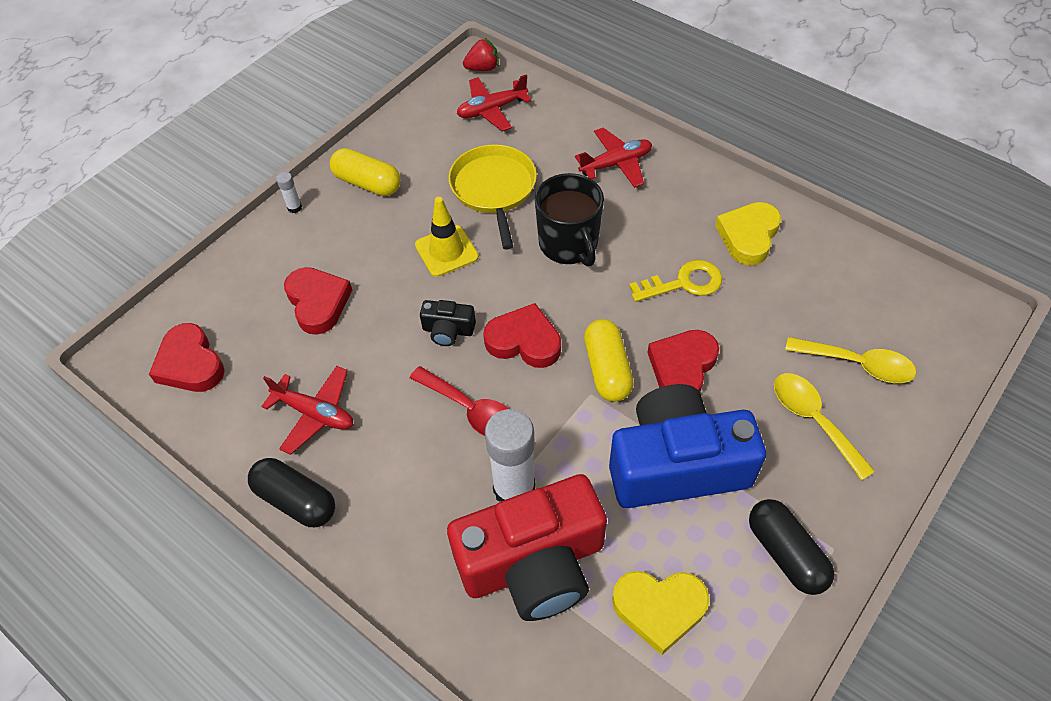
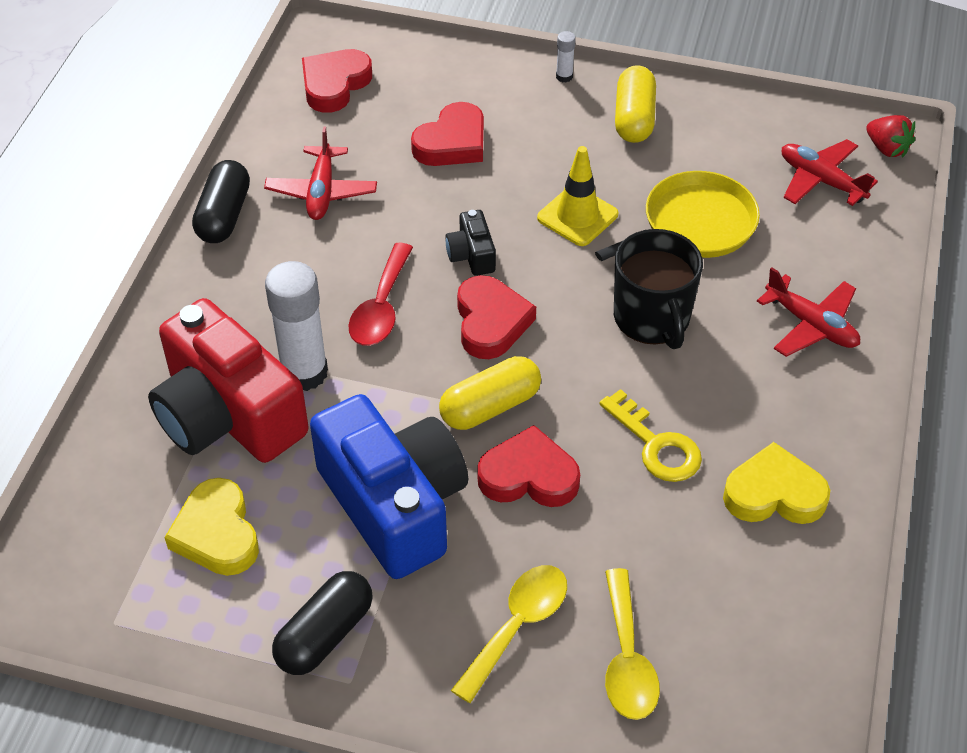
camera: 65 degrees right, 5 degrees down
black mug [535,173,604,267] -> black mug turned 60 degrees counterclockwise [614,229,703,349]

